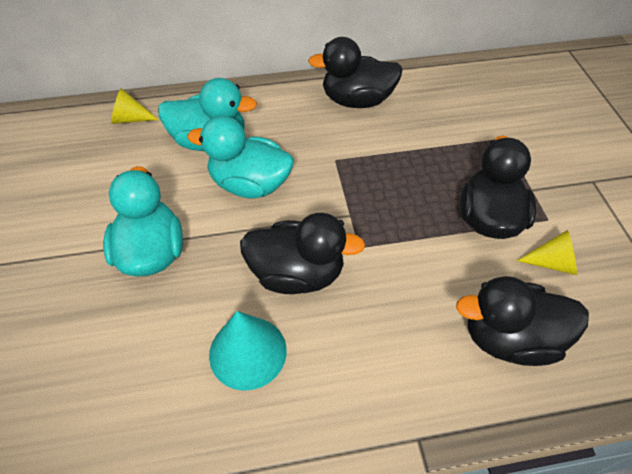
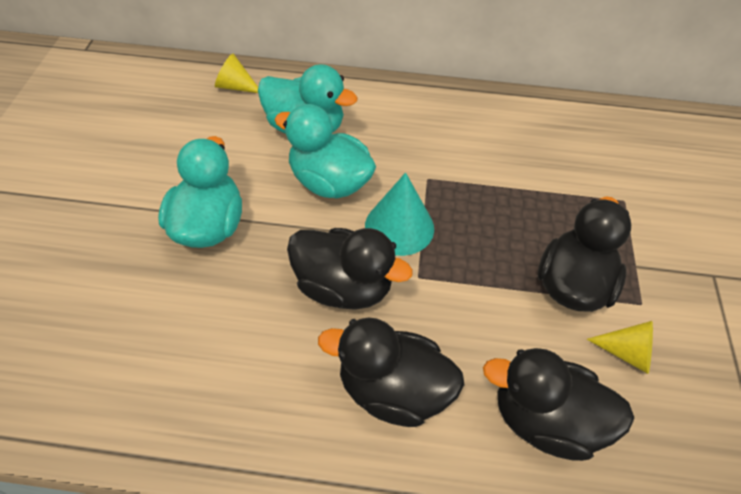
camera: 15 degrees right, 0 degrees up
turquoise cone [209,311,287,391] -> turquoise cone moved to [365,173,434,256]
black duck [308,37,403,108] -> black duck moved to [318,318,465,427]

